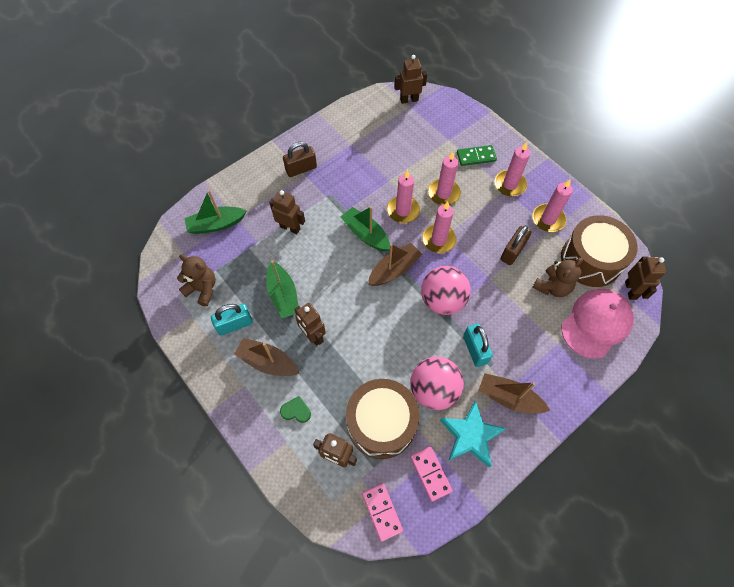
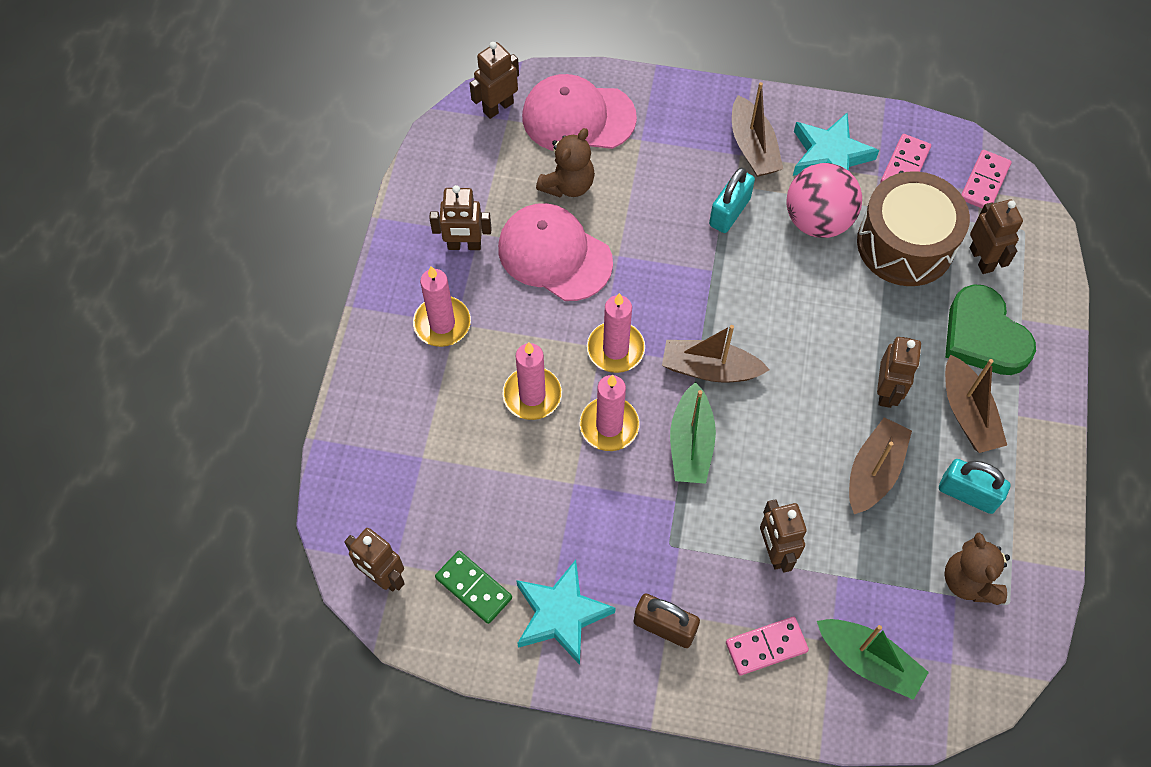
camera: 130 degrees left, 0 degrees up
green boat [266,260,298,318] -> brown boat [849,417,912,514]
green heart [280,396,311,423] -> green heart [945,284,1036,375], size x2.21
pink ball [421,266,471,315] -> none
green domino [457,145,497,166] -> green domino moved to [435,551,512,624]
brown padlock [501,225,531,265] -> pink cap [498,203,613,301]
pink candle [532,179,573,232] -> brown robot [429,185,492,250]
brown teddy bear [532,258,583,297] -> brown teddy bear turned 120 degrees clockwise [536,128,595,198]
brown drum [561,215,637,287] -> none
none -> turquoise star [516,560,616,665]
none -> pink domino [726,617,809,676]

